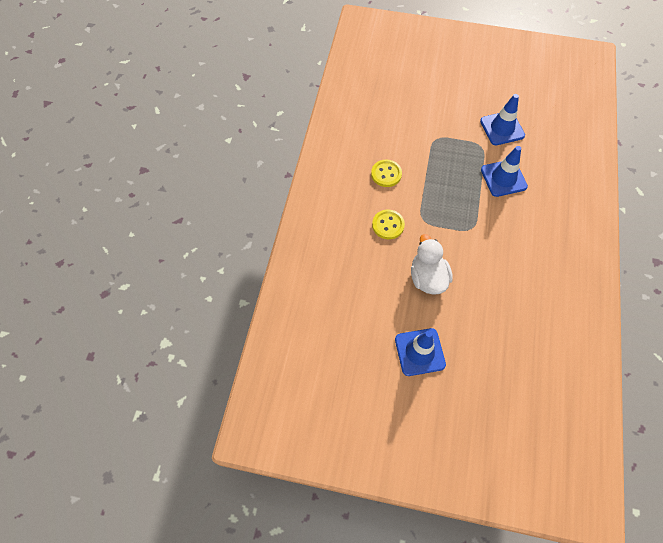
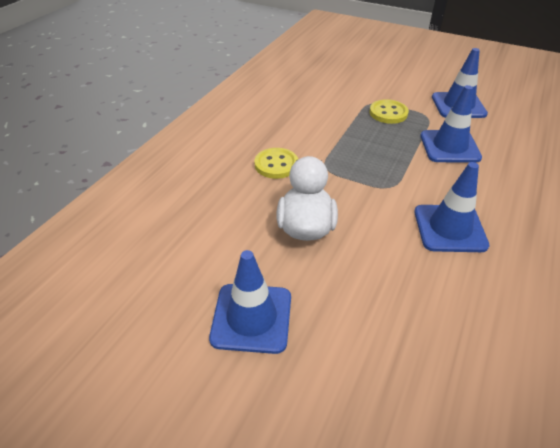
camera: 15 degrees right, 20 degrees down
yellow button [371,159,402,187] -> yellow button moved to [370,99,409,124]
none -> blue traffic cone [414,162,490,252]

